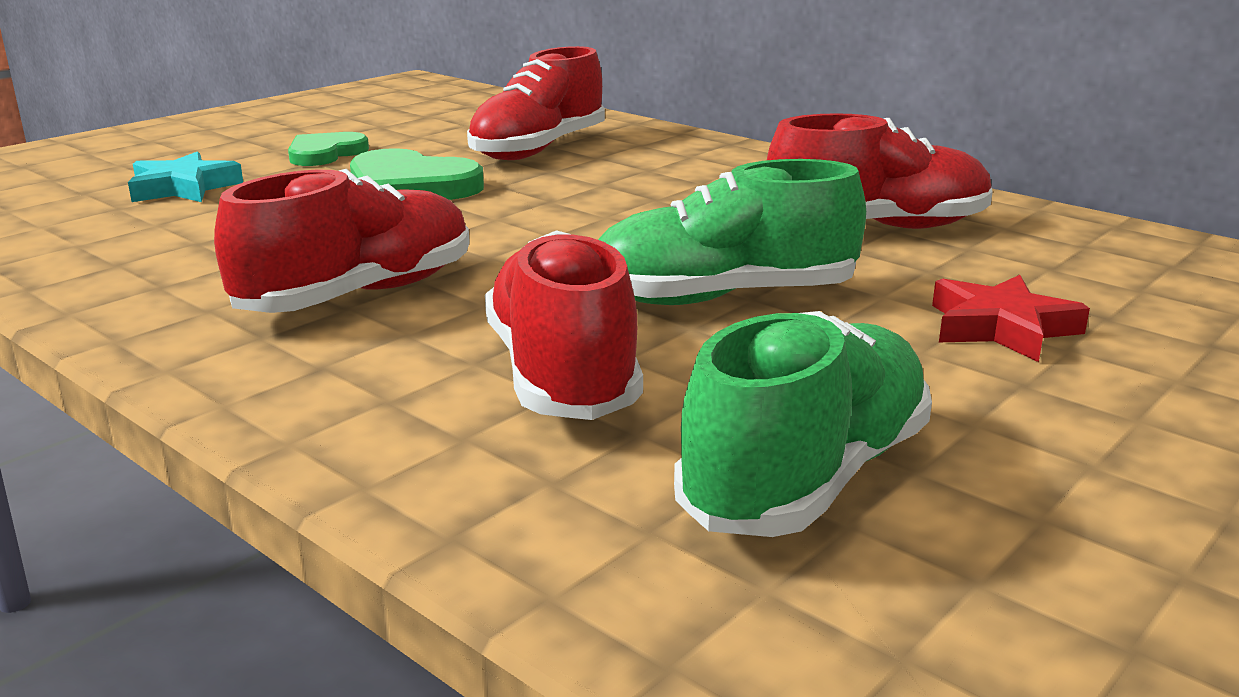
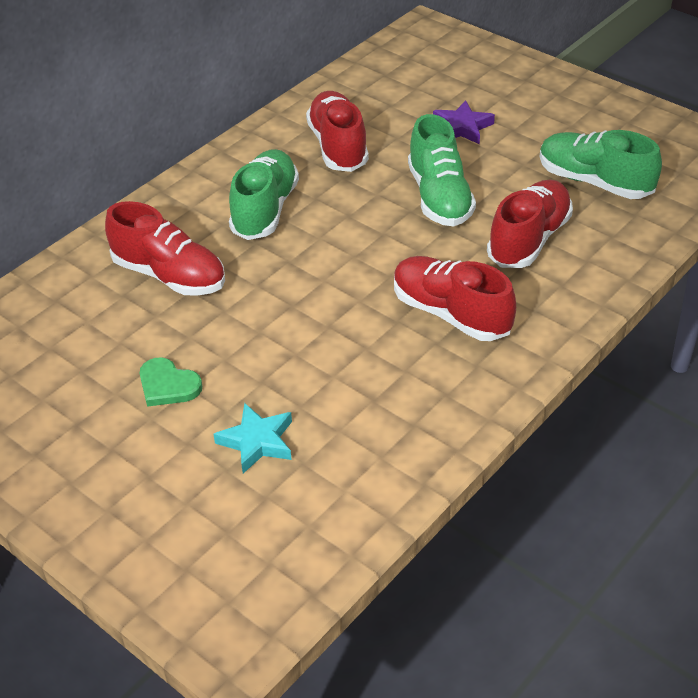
camera: 90 degrees left, 20 degrees up
green heart [350,148,484,200] -> none
red shoe [485,230,643,420] -> red shoe turned 135 degrees clockwise [487,180,573,268]
red star [932,275,1090,362] -> purple star [433,100,495,144]
none -> green shoe [229,149,299,240]

